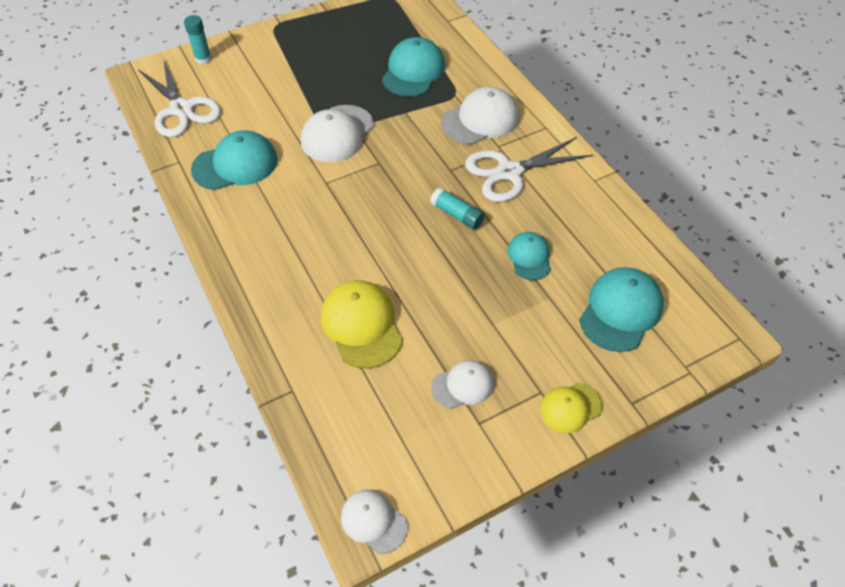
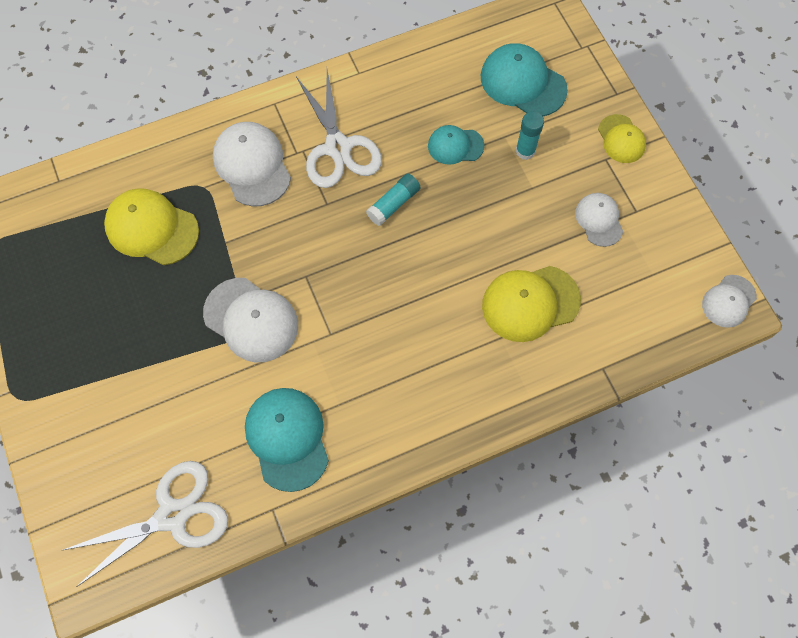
camera: 85 degrees left, 15 degrees up
turquoise glue stick [184,15,212,65] -> turquoise glue stick moved to [516,111,544,160]
turquoise cap [382,37,445,96] -> yellow cap [104,188,199,265]

